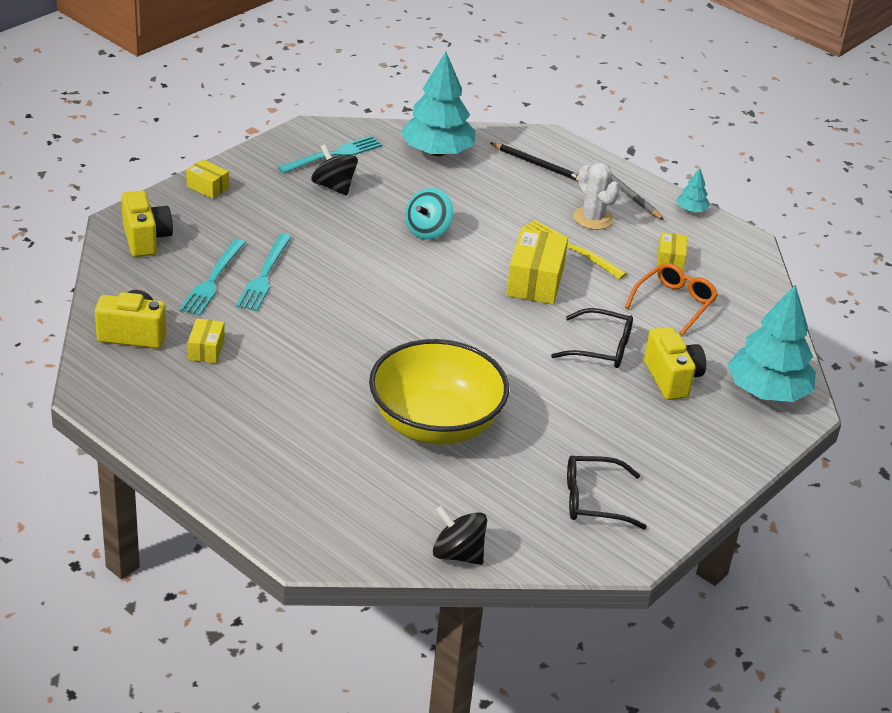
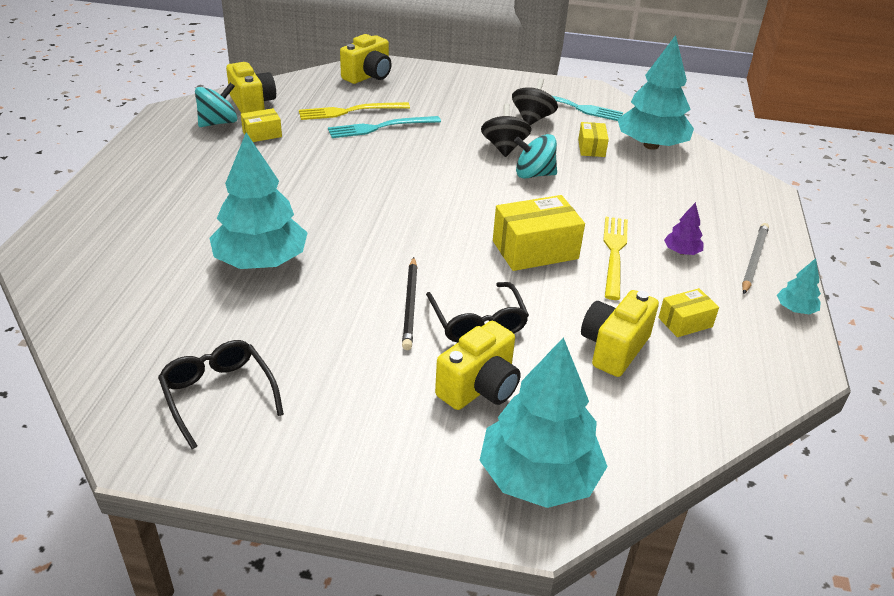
camera: 60 degrees right, 0 degrees up
turquoise fork [179,239,246,316] -> yellow fork [299,102,410,120]
yellow box [186,159,229,199] -> yellow box moved to [578,122,609,157]
yellow bowl [369,339,509,445] -> turquoise tree [210,133,308,269]
black spinning top [433,506,487,565] -> black spinning top moved to [481,104,532,157]
black pencil [491,143,579,181] -> black pencil moved to [402,257,418,350]
white cactus [573,163,620,230] -> purple tree [664,202,703,255]
orange glasses [625,263,718,336] -> yellow camera [581,290,659,377]
none -> turquoise spinning top [195,82,237,127]

